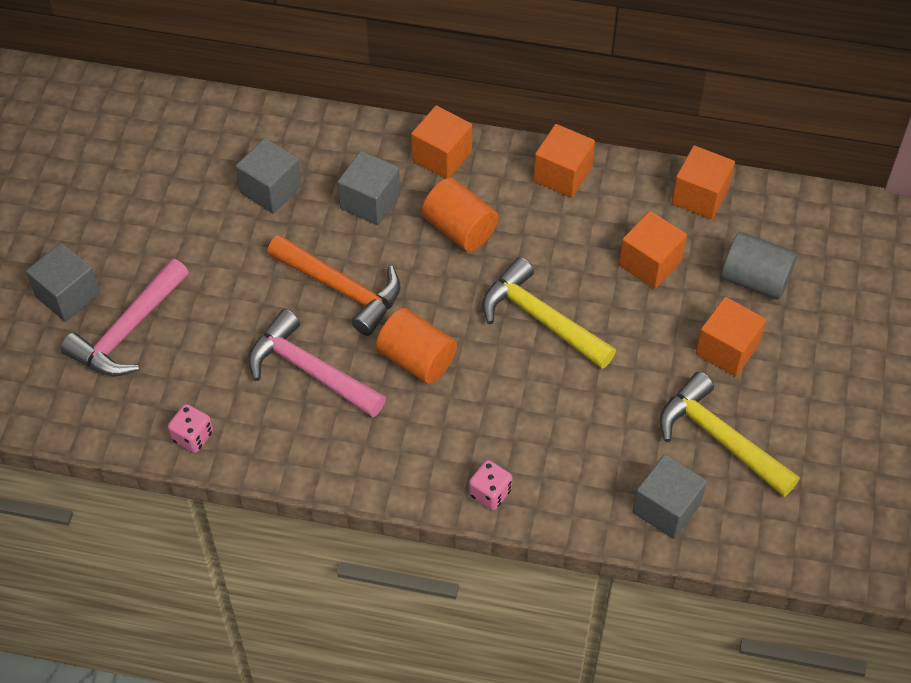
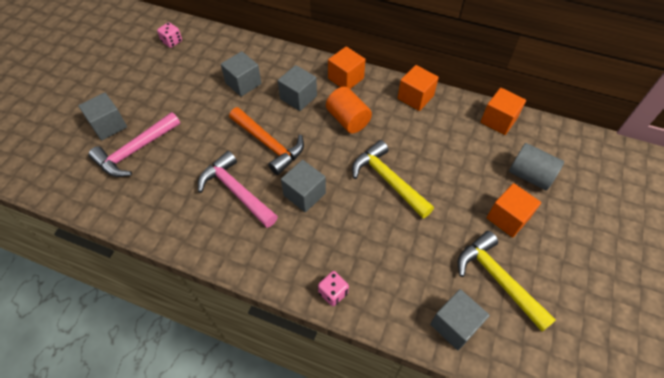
camera: 10 degrees right, 0 degrees up
pink dice [168,404,213,453] -> pink dice moved to [157,22,182,48]
orange cylinder [376,308,457,384] -> grey cube [281,160,326,212]
orange cube [619,211,687,289] -> none

